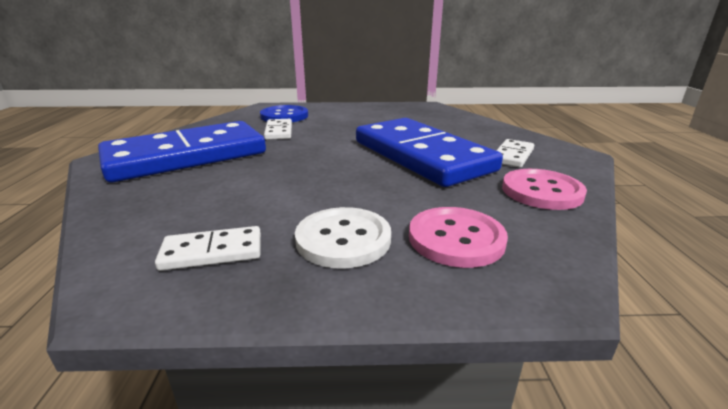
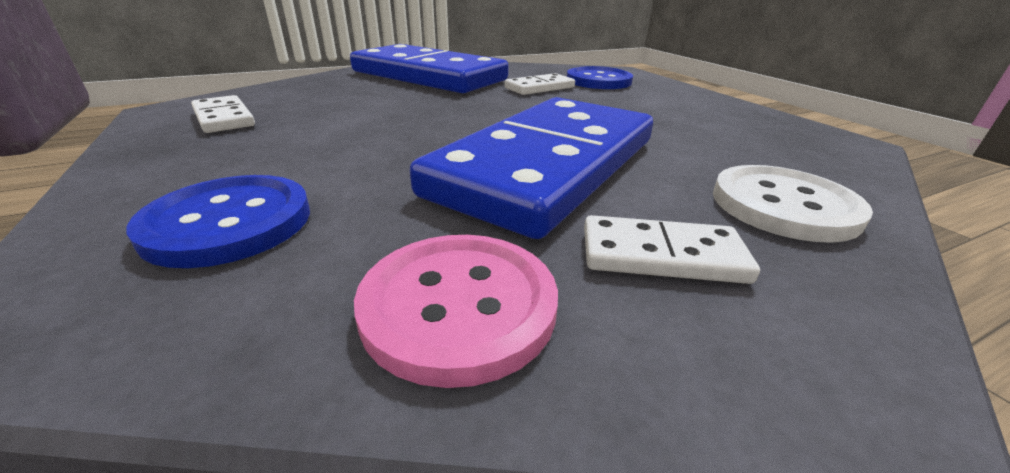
camera: 65 degrees right, 5 degrees up
white button [295,207,391,268] -> white button moved to [713,165,873,243]
pink button [409,207,508,268] -> blue button [127,175,310,268]

